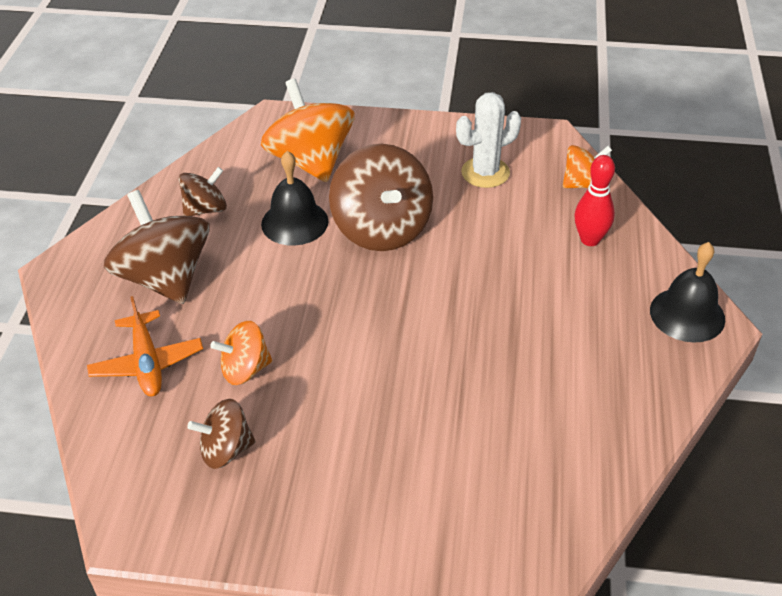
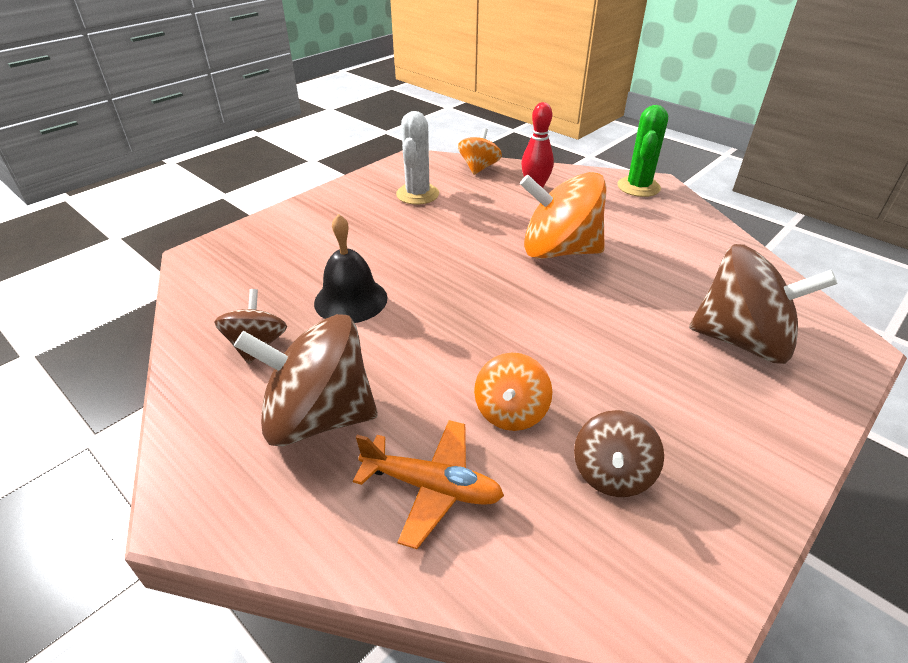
camera: 55 degrees left, 5 degrees down
orange spinning top [261,79,355,182] -> orange spinning top moved to [520,172,607,259]
brown spinning top [329,144,433,251] -> brown spinning top moved to [689,244,838,364]
black bell [650,242,725,343] -> green cactus [618,105,668,197]

